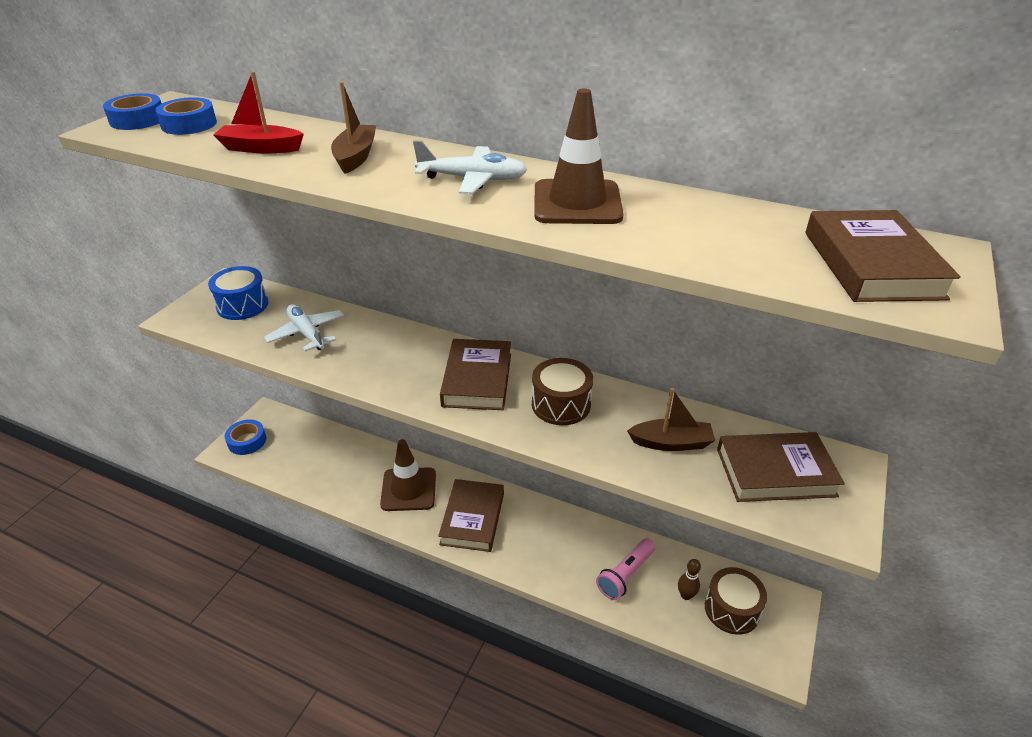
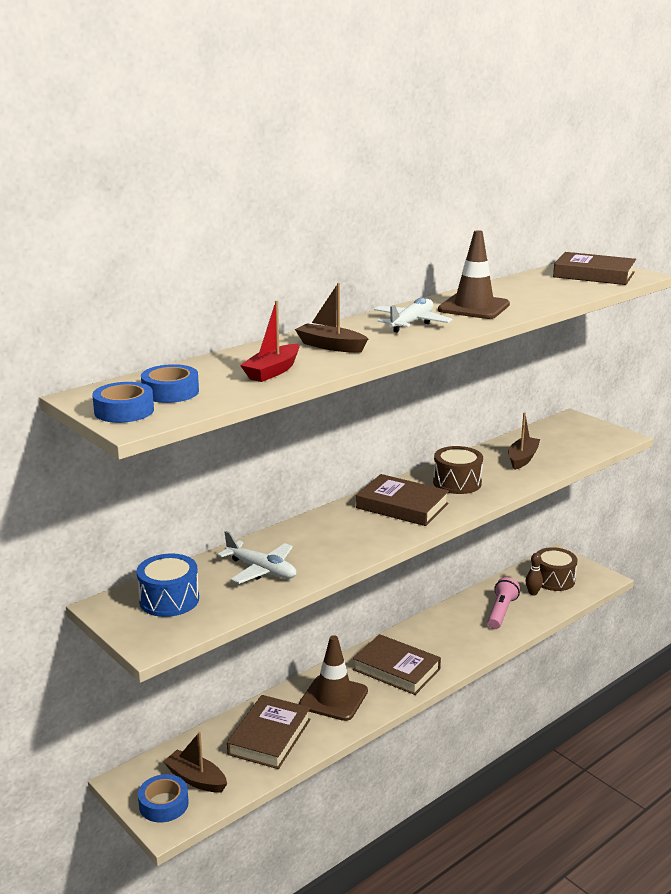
camera: 65 degrees left, 15 degrees down
white plane [264,304,344,351] -> white plane turned 135 degrees counterclockwise [217,531,296,584]
pink flashlight [596,538,656,600] -> pink flashlight turned 135 degrees counterclockwise [487,577,520,629]
brown book [717,432,845,502] -> brown book moved to [227,695,311,769]
none -> brown boat [163,732,227,793]

